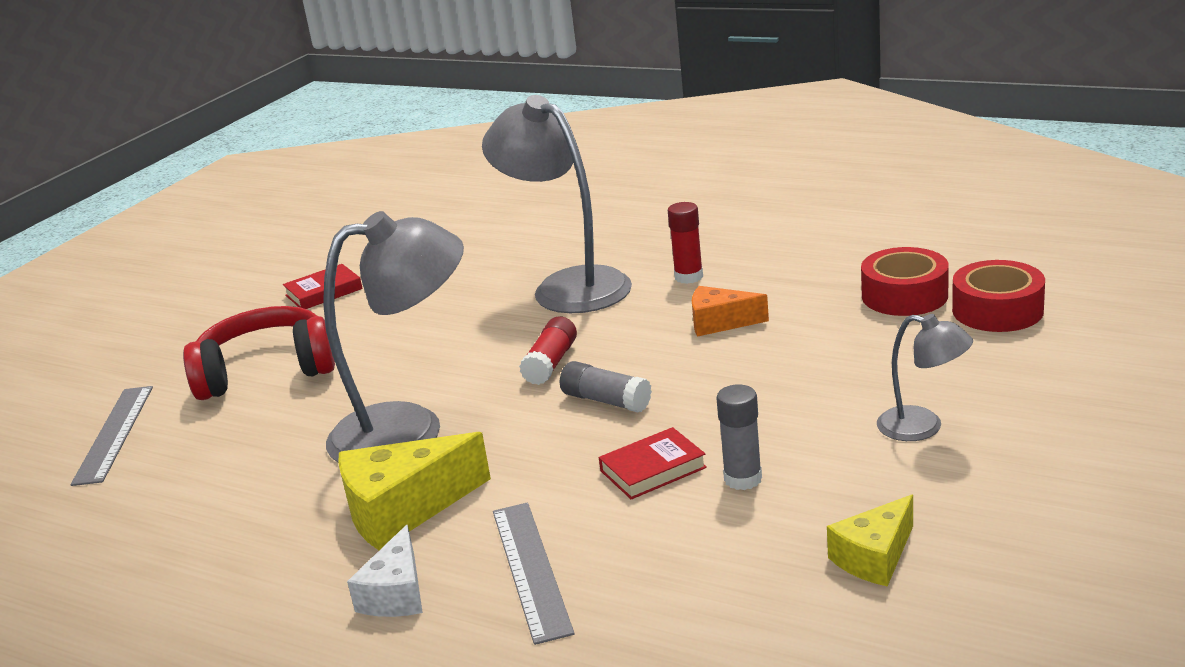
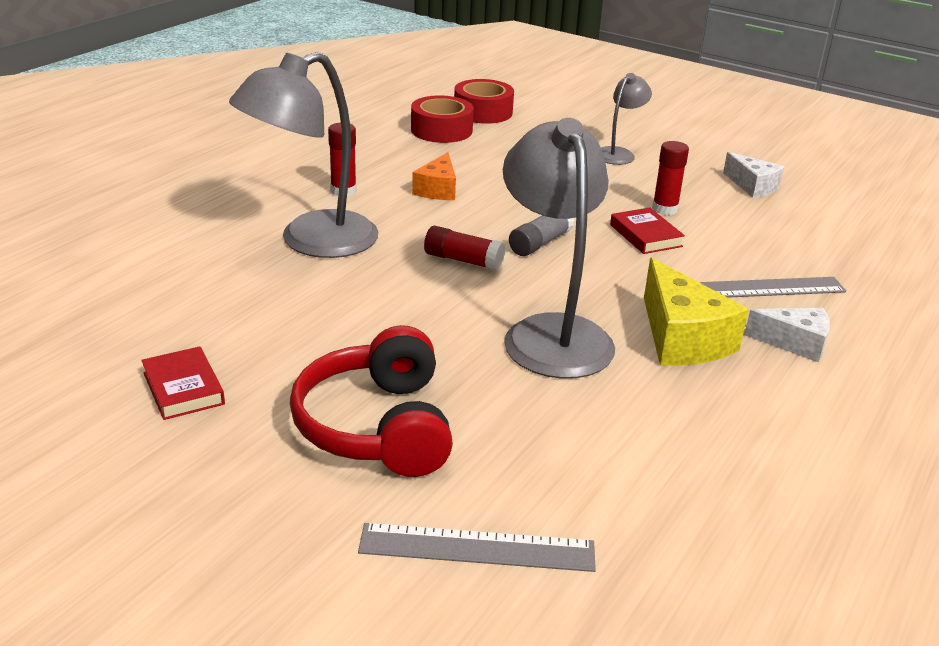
camera: 90 degrees left, 5 degrees up
grey glue stick [716,385,762,490] -> red glue stick [652,141,689,215]
yellow cheese [827,494,913,587] -> white cheese [723,152,784,198]

